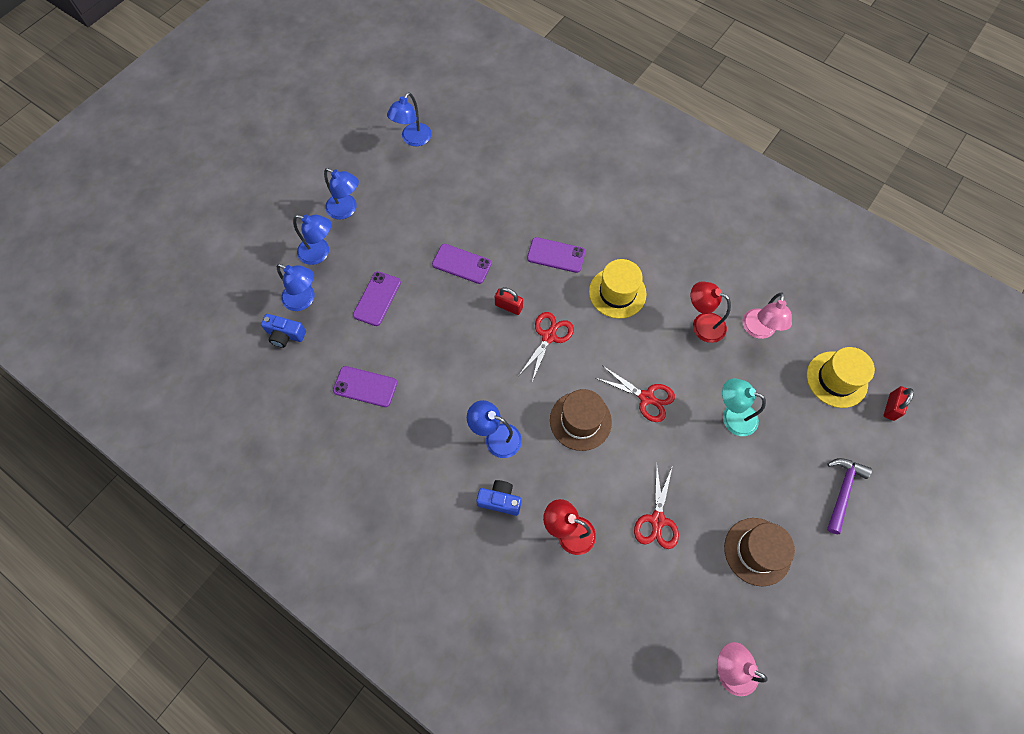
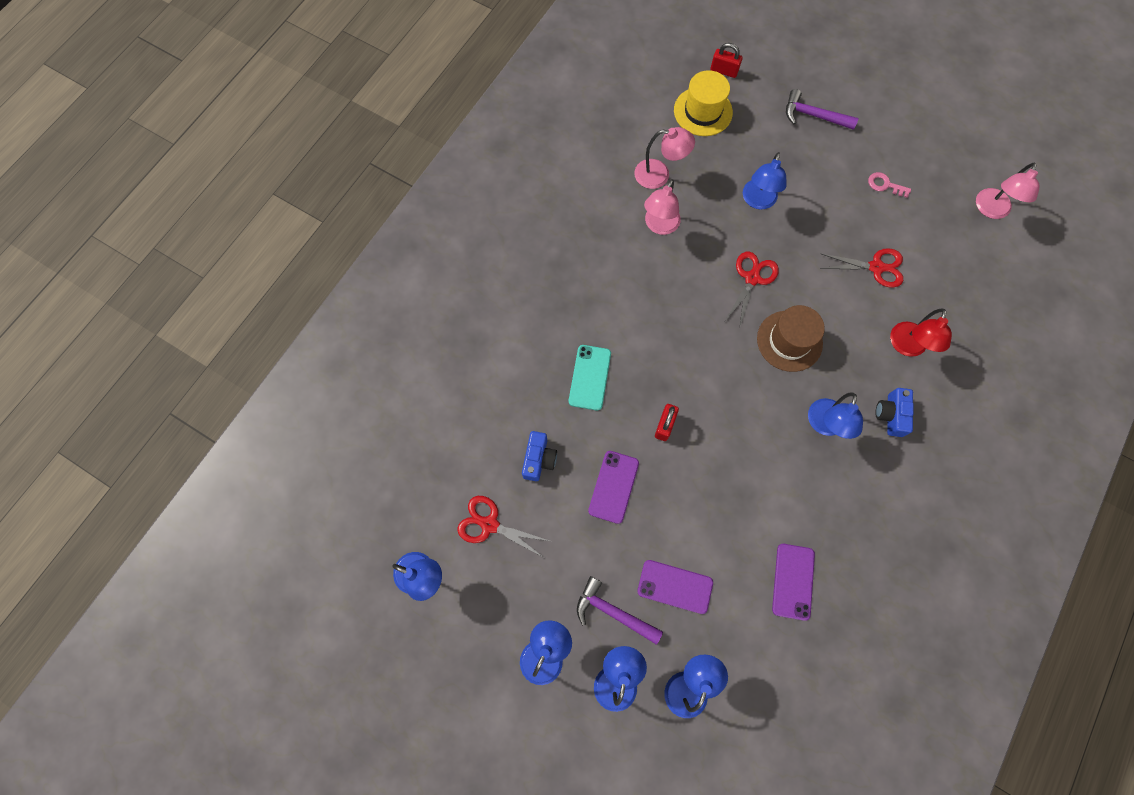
camera: 95 degrees left, 5 degrees up
blue camera [261,314,306,348] -> blue camera moved to [522,431,557,481]
red scissors [519,312,574,382] -> red scissors moved to [458,496,550,557]
purple phone [527,237,585,273] -> turquoise phone [569,345,611,410]
yellow hat [589,259,647,319] -> none
red lamp [690,281,731,343] -> pink lamp [644,179,681,235]
turquoise lamp [722,378,766,436] -> blue lamp [743,152,786,210]
brown hat [724,518,795,586] -> pink key [868,172,911,198]
none -> purple hammer [577,576,663,645]

